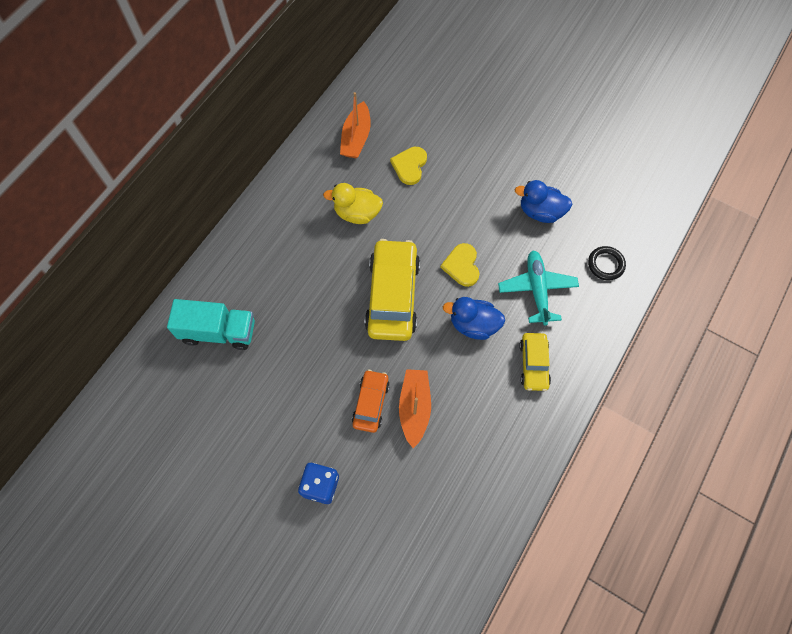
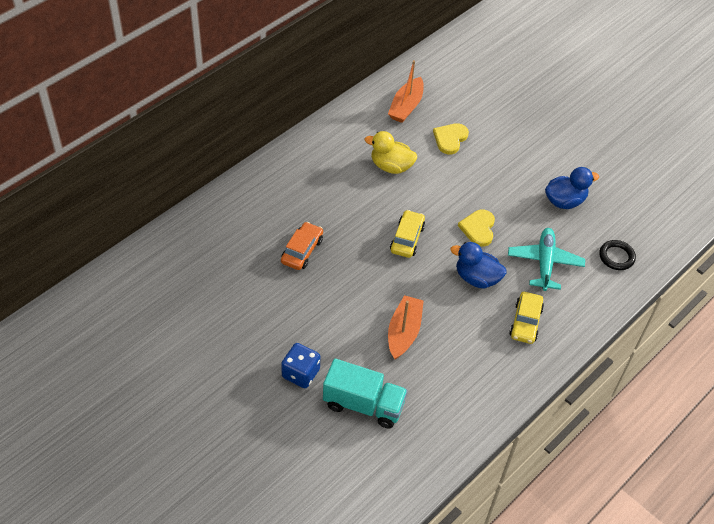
camera: 10 degrees right, 15 degrees down
turquoise truck [167,299,255,350] -> turquoise truck moved to [323,359,408,428]
orange car [352,370,390,433] -> orange car moved to [281,222,323,270]
yellow car [365,239,420,341] -> yellow car [390,210,425,258], size x0.55
blue duck [515,180,573,223] -> blue duck turned 135 degrees clockwise [545,167,599,209]

